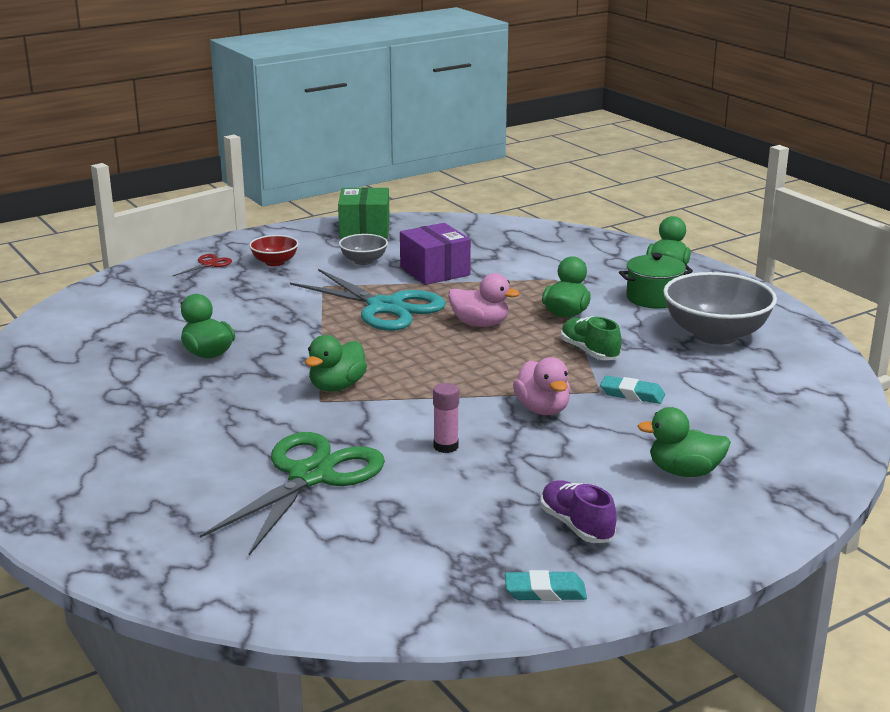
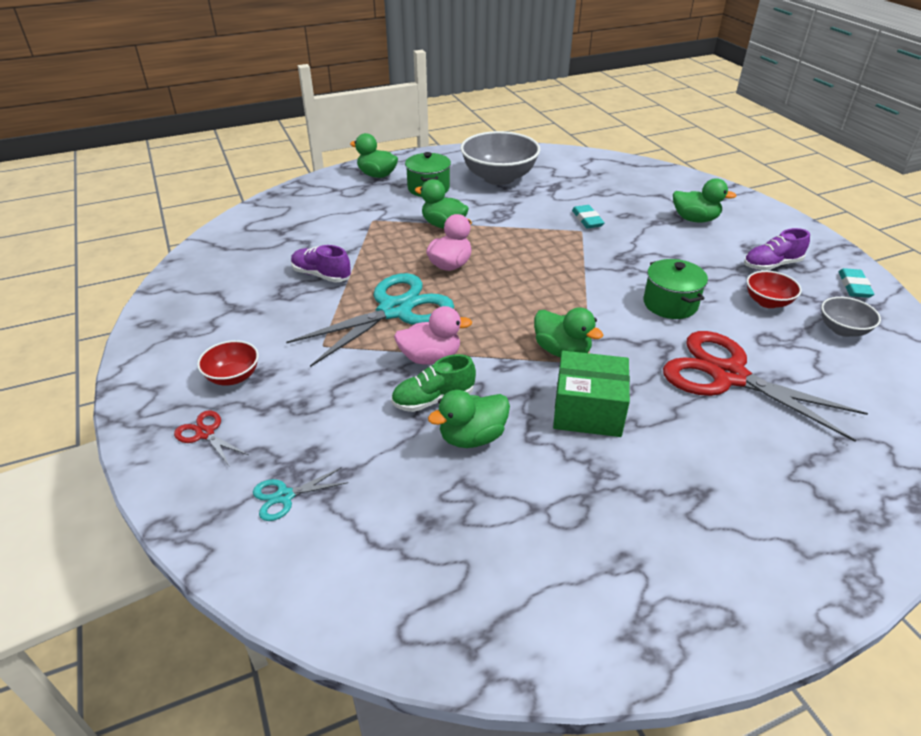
camera: 80 degrees left, 15 degrees up
green scissors [200,432,385,556] -> red scissors [663,331,868,442]
green box [338,187,390,239] -> green box moved to [553,351,630,437]
grey bowl [339,234,388,265] -> grey bowl moved to [821,297,881,337]
purple box [400,223,471,285] -> purple shoe [291,245,351,283]
pink glue stick [433,383,459,453] -> green pot [643,259,708,319]
pink duck [513,357,570,415] -> pink duck moved to [394,306,472,365]
green shoe [561,316,622,360] -> green shoe moved to [391,354,476,412]
turquoise eraser [600,376,665,404] -> turquoise eraser turned 45 degrees counterclockwise [572,205,605,229]
green duck [637,407,731,477] -> green duck turned 90 degrees counterclockwise [673,178,737,223]
none -> turquoise scissors [253,467,349,521]
none -> red bowl [747,271,802,308]

